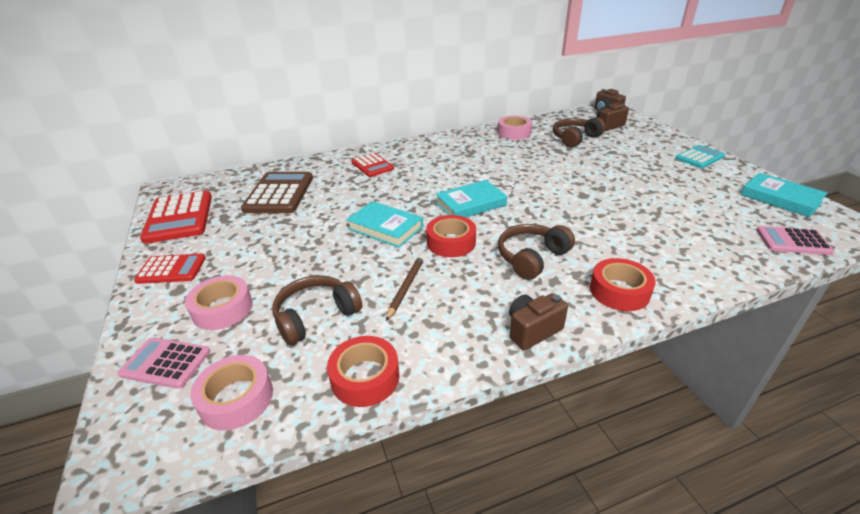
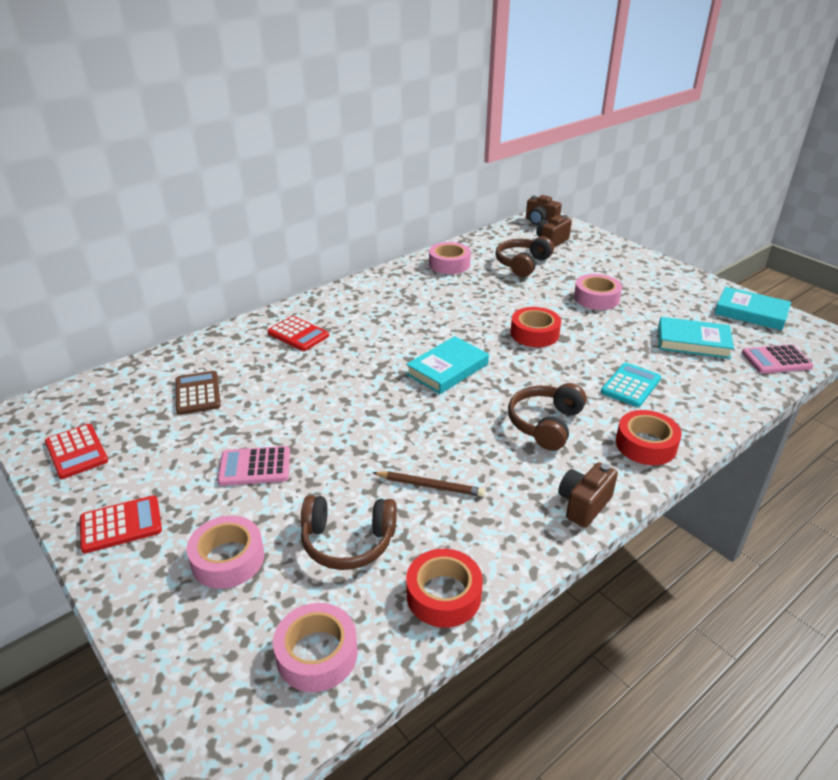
camera: 20 degrees left, 0 degrees up
pink calculator [117,338,210,389] -> pink calculator moved to [217,446,290,486]
red calculator [140,191,212,244] -> red calculator [45,424,108,479], size x0.61
brown calculator [241,172,313,213] -> brown calculator [175,371,221,415], size x0.61
brown headphones [272,275,362,345] -> brown headphones turned 120 degrees counterclockwise [301,495,397,570]
turquoise book [346,201,423,248] -> turquoise book moved to [658,317,734,359]
brown pencil [386,255,424,321] -> brown pencil turned 105 degrees clockwise [372,471,485,497]
red tape [426,215,476,257] -> red tape moved to [510,307,561,347]
turquoise calculator [675,145,725,168] -> turquoise calculator moved to [601,363,661,407]
none -> pink tape [574,274,622,310]

